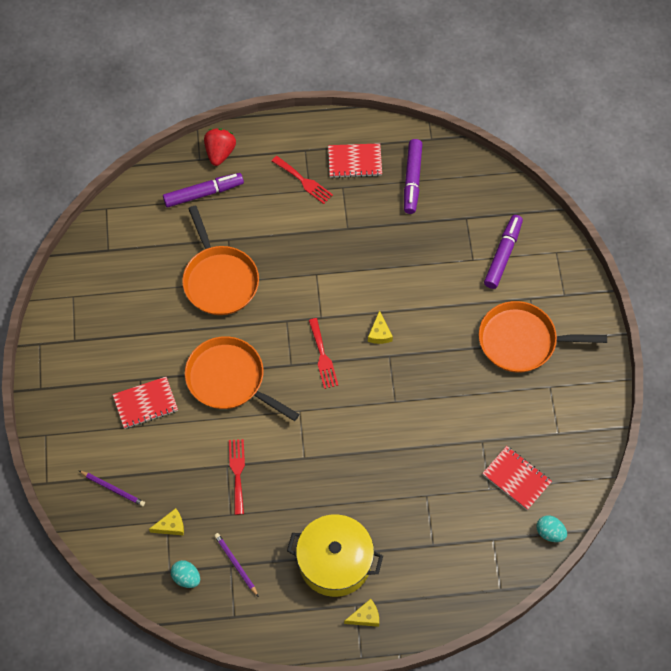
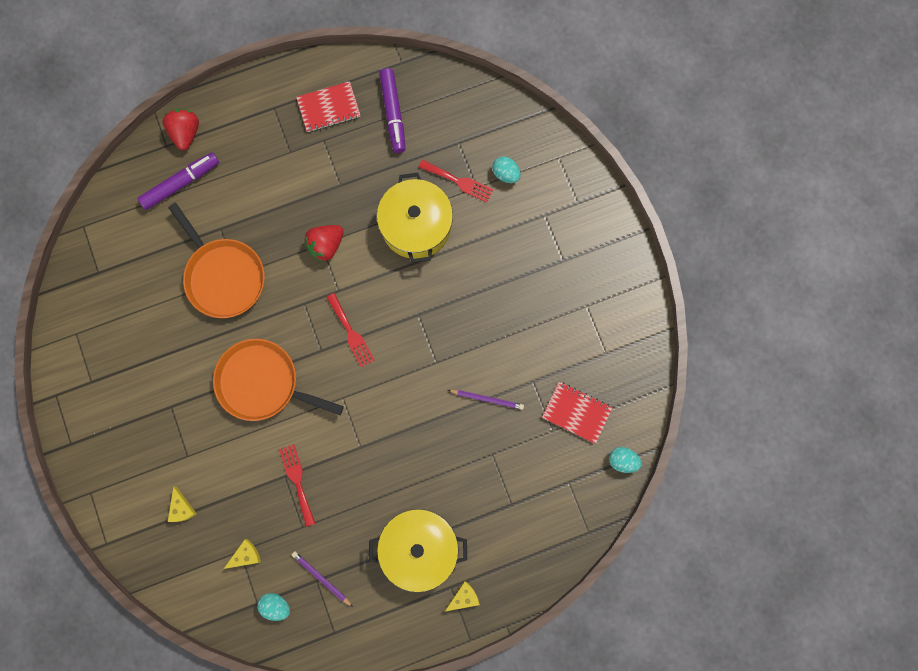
camera: 15 degrees left, 15 degrees up
purple pencil [79,471,145,507] -> purple pencil moved to [448,390,524,410]
red notebook [113,377,178,429] -> none
red fork [272,156,333,204] -> red fork moved to [418,160,493,202]
yellow cheese [368,310,393,344] -> yellow cheese moved to [167,486,197,522]
orange pan [479,301,607,373] -> none
purple marker [484,215,523,289] -> turquoise egg [492,156,521,183]
none -> red strawberry [304,225,344,262]
none -> yellow pot [377,173,453,263]

